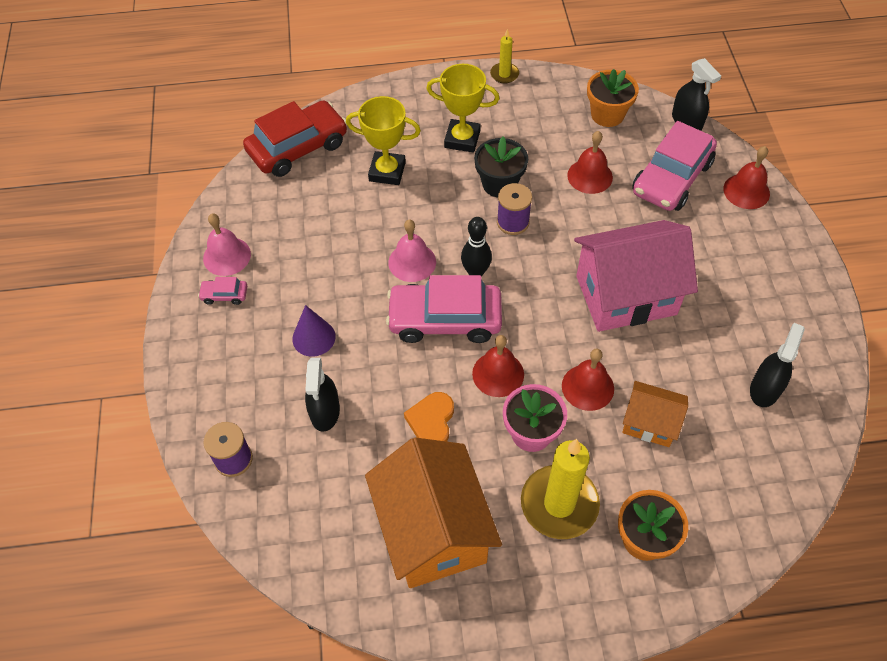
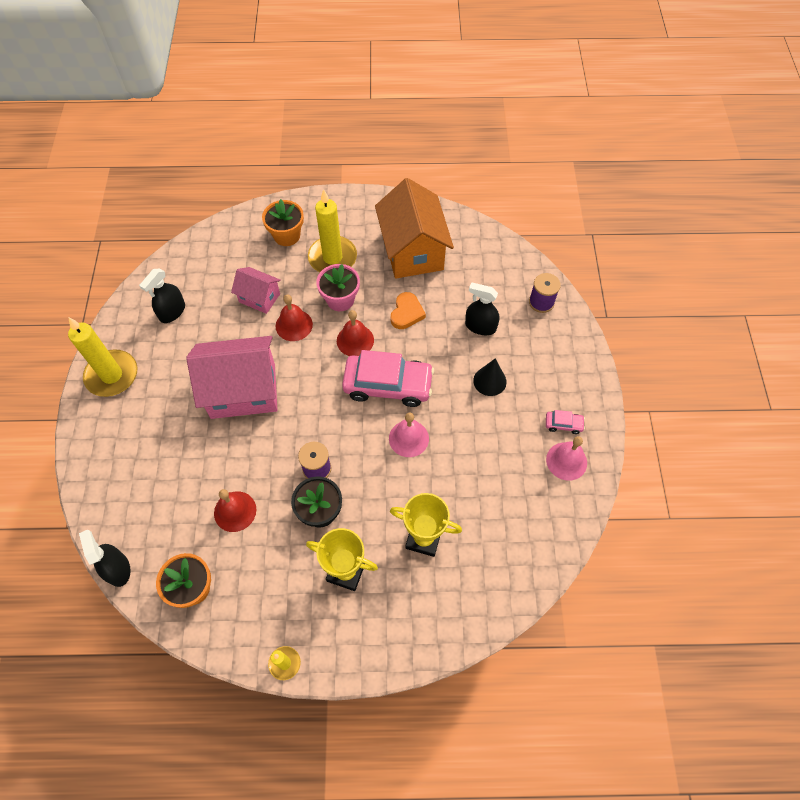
camera: 175 degrees left, 5 degrees up
red car [243,100,347,177] -> none
purple cone [292,305,336,357] -> black cone [473,358,507,396]
black spray bottle [305,358,340,432] -> black spray bottle turned 75 degrees counterclockwise [465,283,500,335]
black bowling pin [461,217,492,276] -> none
orange house [622,381,688,447] -> pink house [231,267,281,314]
pink car [632,121,717,211] -> none
red bell [723,146,770,209] -> none
none -> yellow candle [68,317,137,397]

